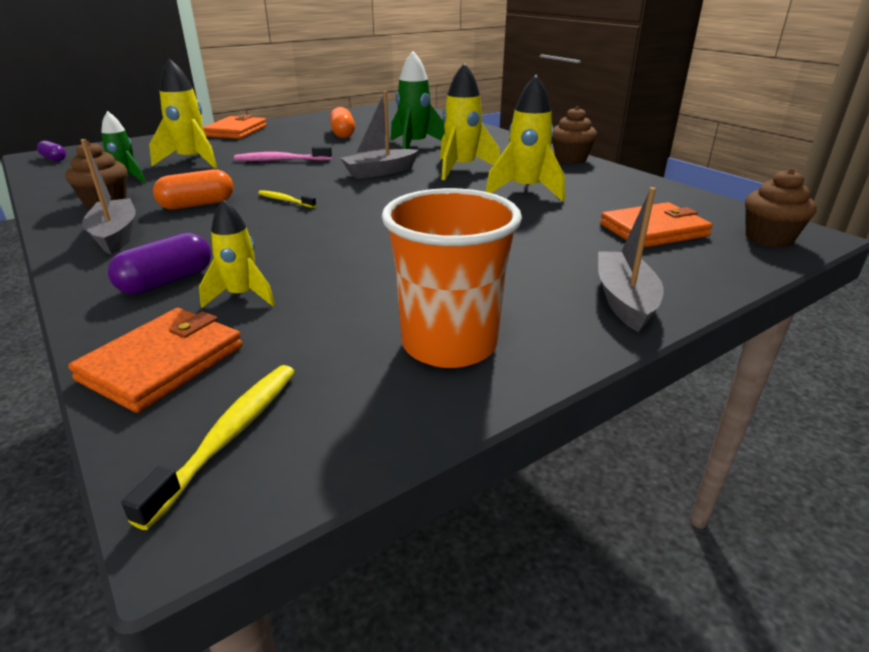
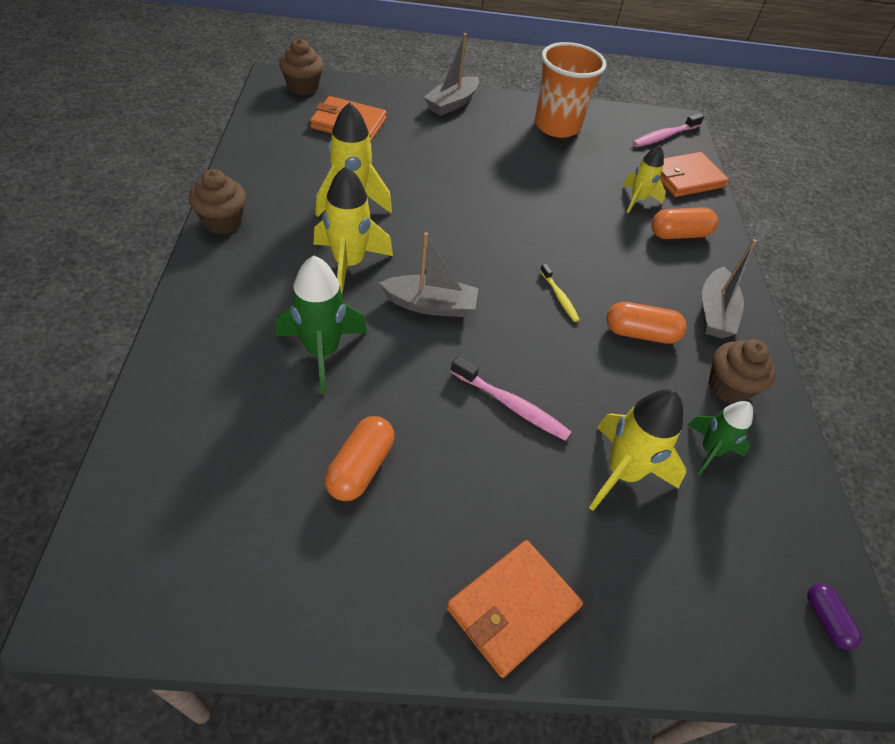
camera: 150 degrees left, 20 degrees up
purple capsule [108,232,211,295] -> orange capsule [652,207,718,239]
yellow toothbrush [121,365,295,530] -> pink toothbrush [632,113,704,147]

